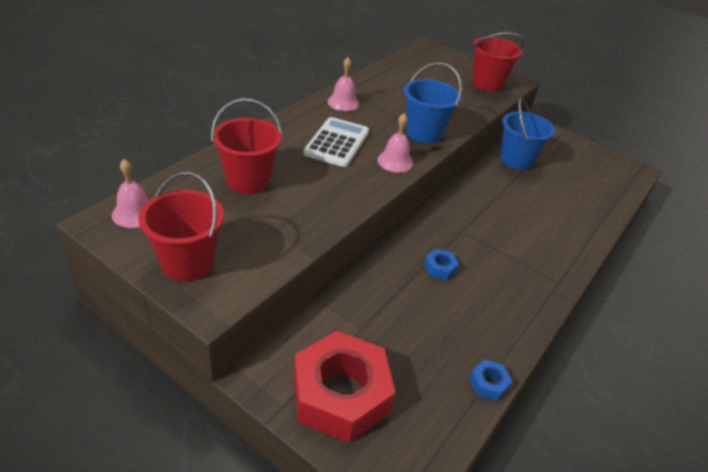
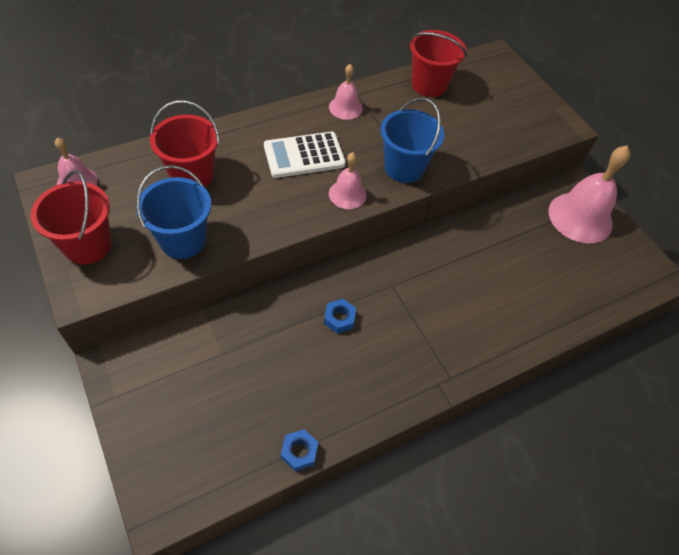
camera: 25 degrees right, 15 degrees up
red nut [294,331,395,443] -> none
white calculator [303,117,369,167] -> white calculator turned 150 degrees counterclockwise [264,132,346,178]
red bucket [472,32,524,92] -> red bucket moved to [410,30,467,97]
blue bucket [500,98,555,170] -> blue bucket moved to [136,165,211,259]
none -> pink bell [548,146,630,243]

